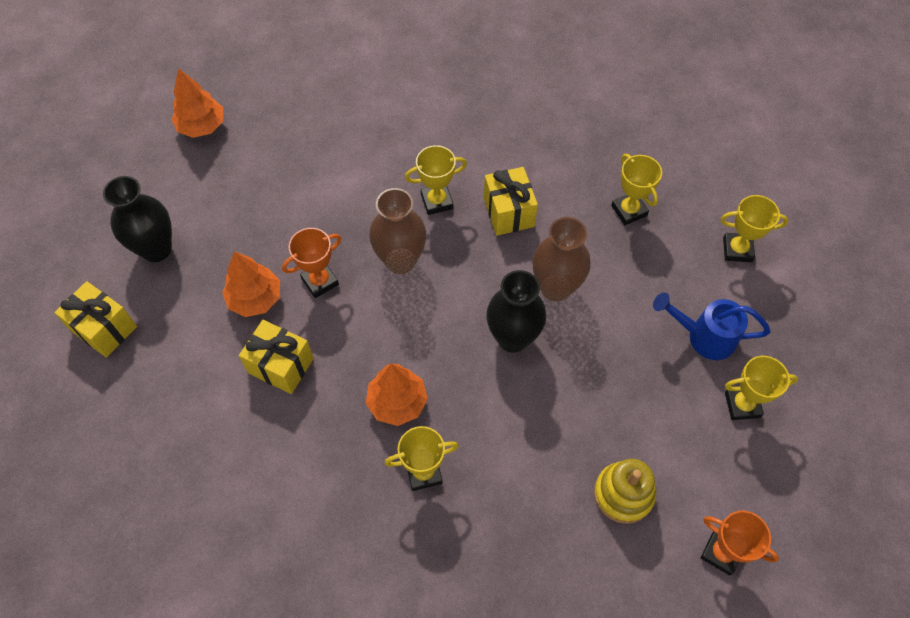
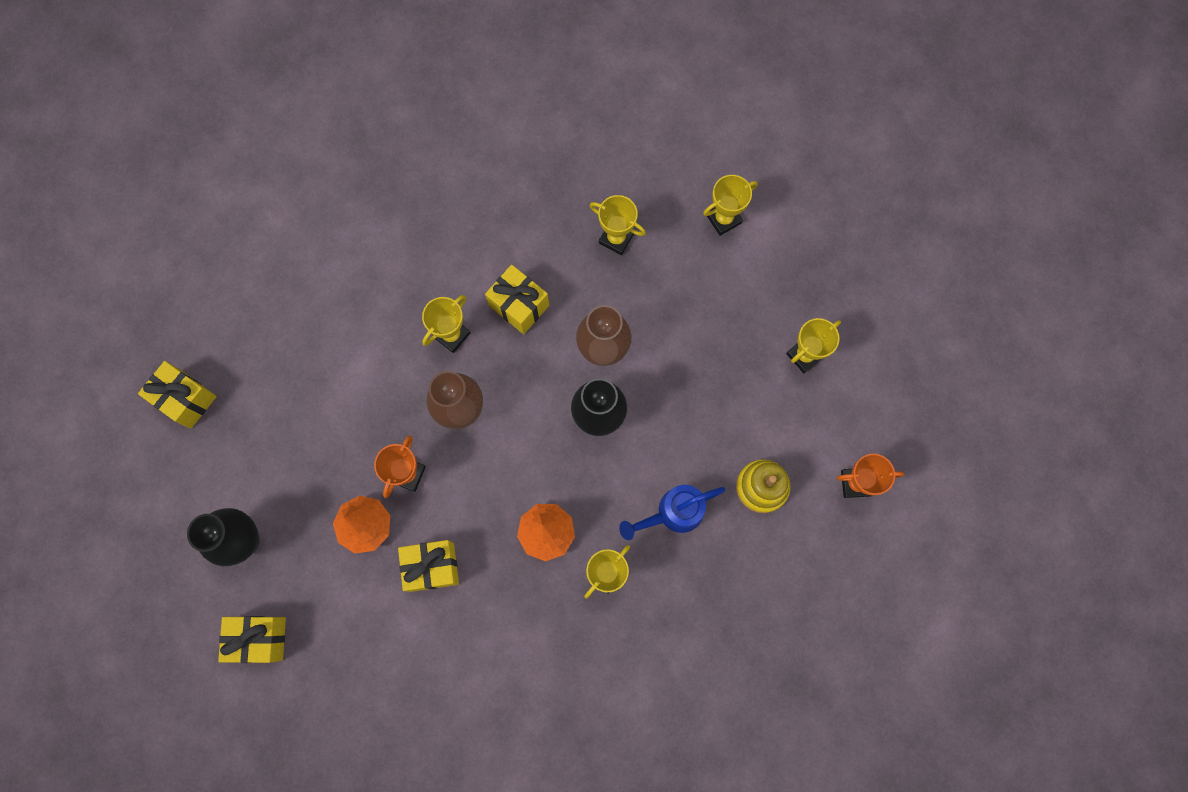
camera: 35 degrees left, 15 degrees up
orange tree [172,68,223,138] -> yellow gift [138,361,217,429]
blue watering can [653,293,770,360] -> blue watering can moved to [619,485,725,540]

